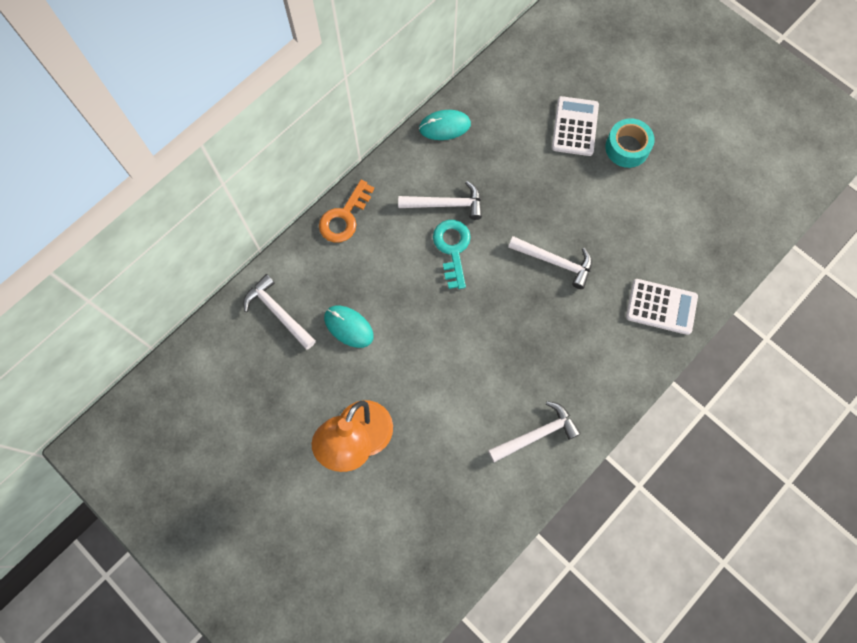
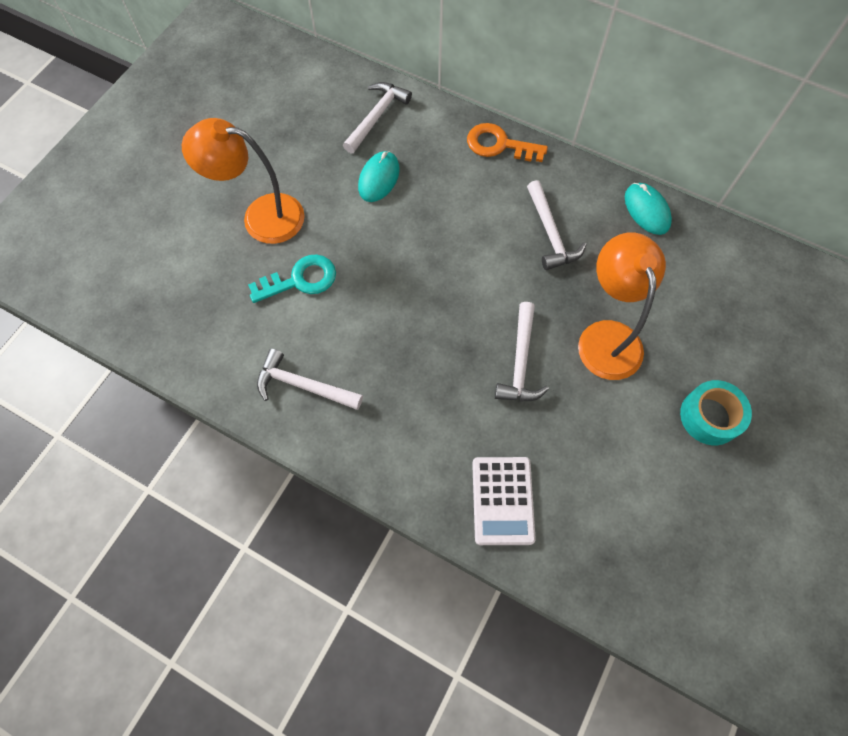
camera: 75 degrees right, 5 degrees down
turquoise key [433,220,471,289] -> turquoise key moved to [248,254,336,303]
white hammer [488,401,581,462] -> white hammer turned 150 degrees clockwise [257,348,363,410]
white calculator [552,96,599,156] -> none
none -> orange lamp [578,233,666,380]

